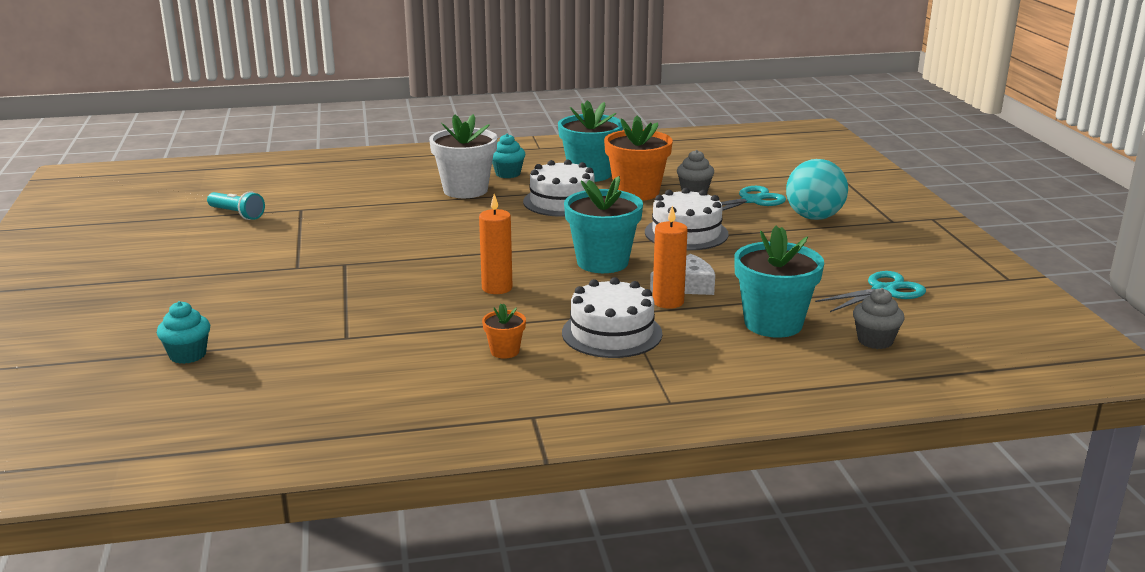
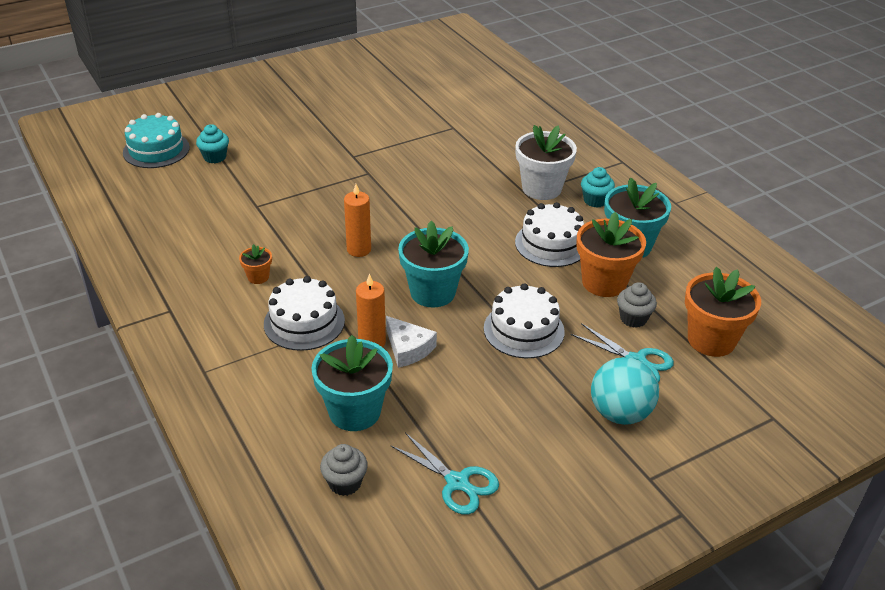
camera: 70 degrees right, 15 degrees up
turquoise flashlight [207,191,265,220] -> none
none -> turquoise cake [123,113,190,168]
none -> orange flower pot [685,267,761,357]

